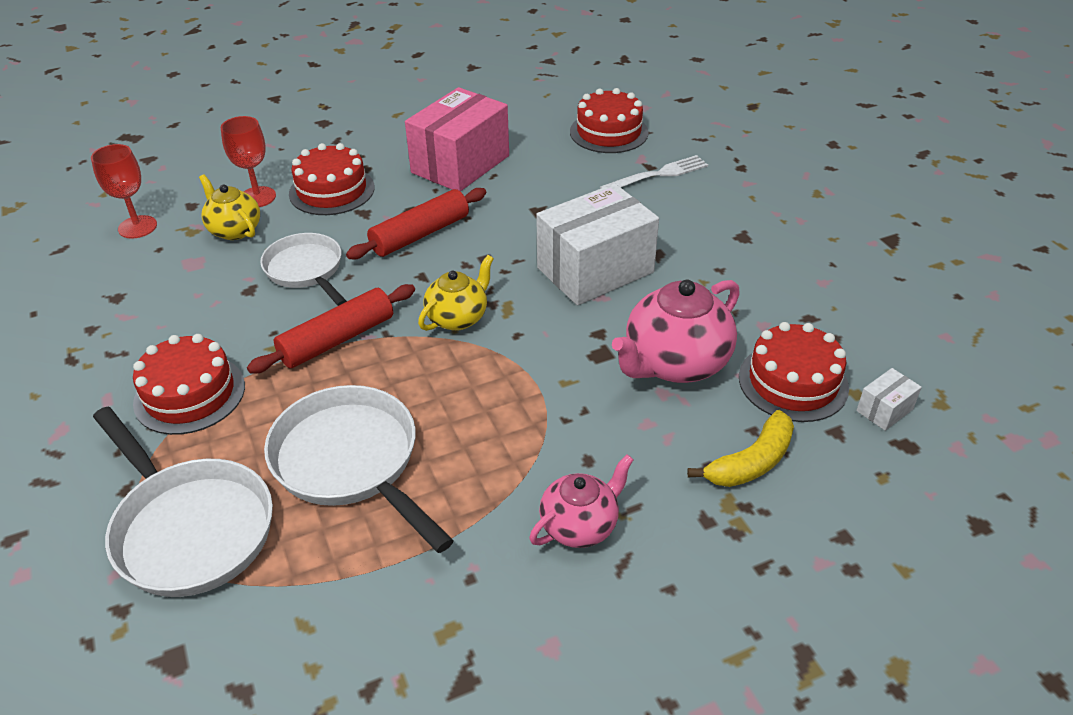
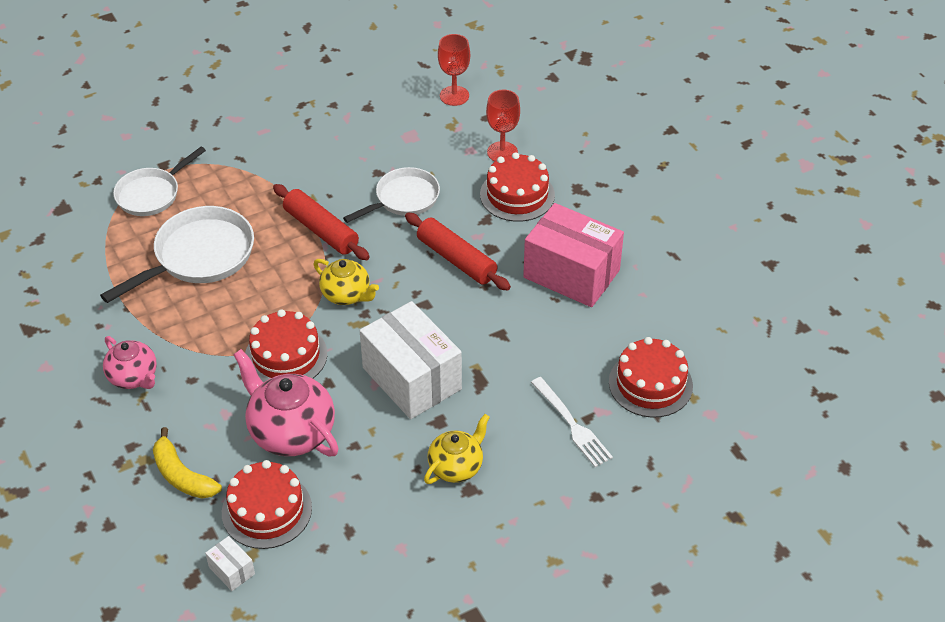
camera: 85 degrees right, 5 degrees up
white pan [93,407,273,597] -> white pan [113,147,206,216], size x0.66
red cake [133,334,245,435] -> red cake moved to [245,309,327,382]
yellow teapot [199,174,260,240] -> yellow teapot moved to [424,414,490,484]

